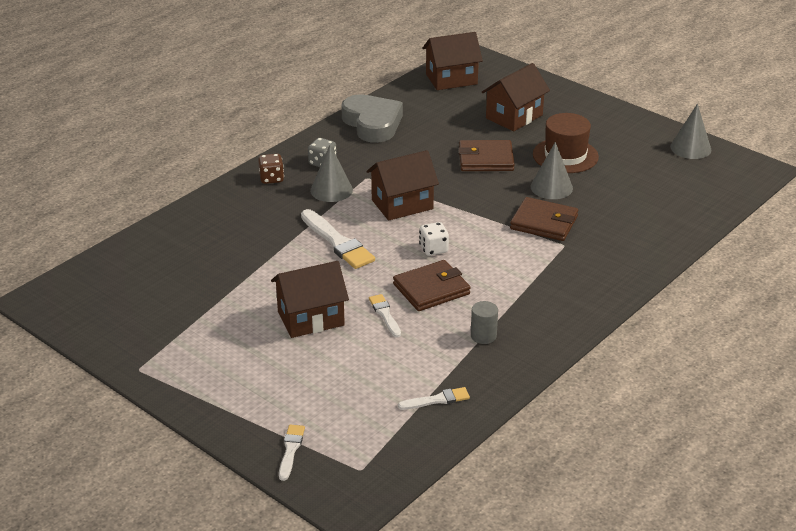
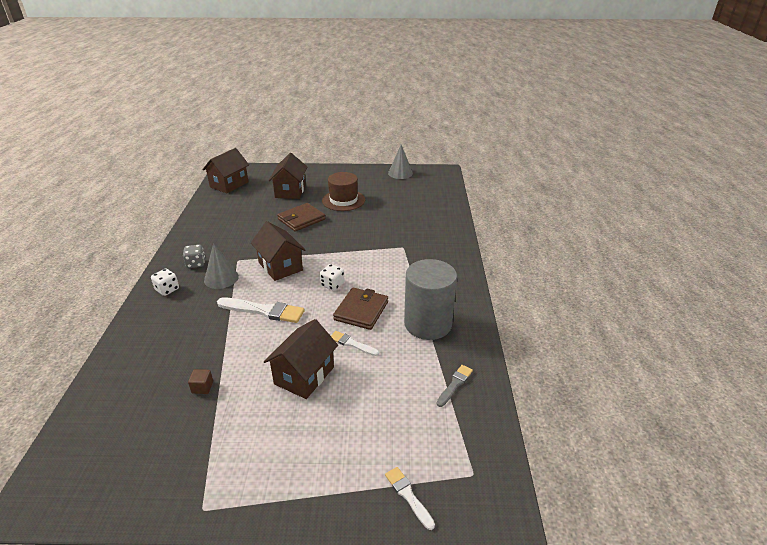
camera: 40 degrees left, 0 degrees up
brown dice [258,154,284,184] -> white dice [151,269,179,296]
grey heart [341,94,403,143] -> none
brown house [367,150,439,221] -> brown house turned 60 degrees counterclockwise [251,221,305,281]
white brush [398,387,470,410] -> grey brush [437,365,473,407]
grey cylinder [471,301,498,344] -> grey cylinder [404,259,457,340], size x2.40
brown wallet [510,197,578,241] -> none
grey cone [530,142,573,199] -> none
none -> brown cube [188,369,213,394]

